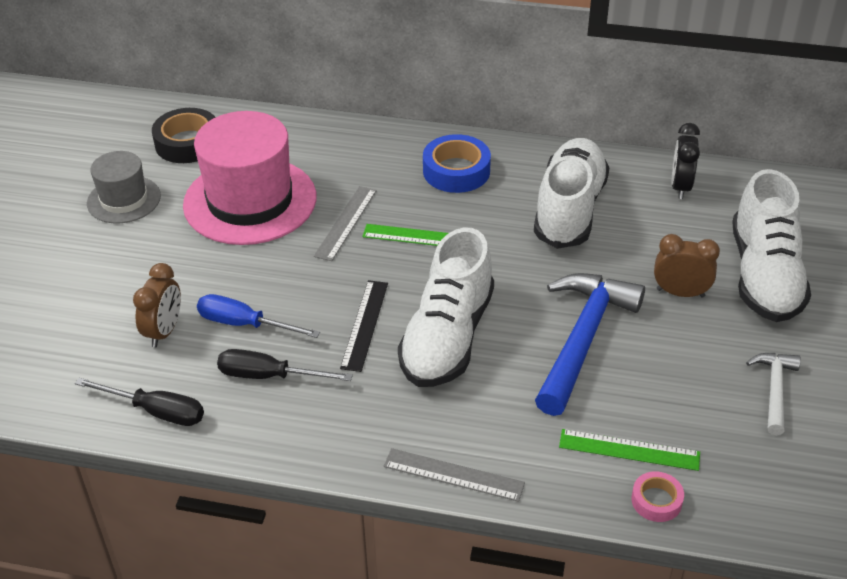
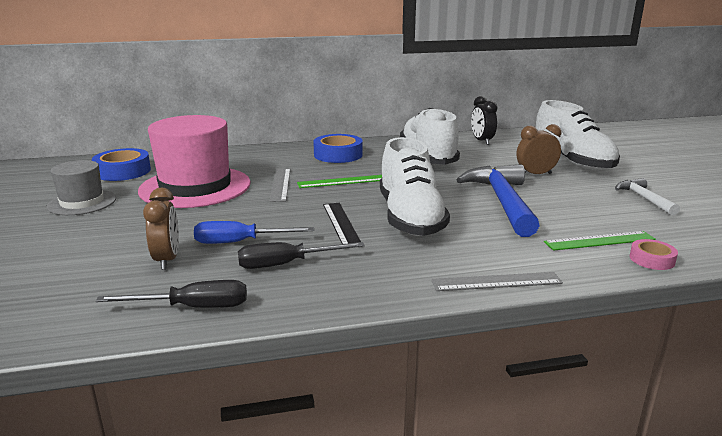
camera: 25 degrees left, 20 degrees down
black tape [152,108,216,163] -> blue tape [92,148,151,181]

